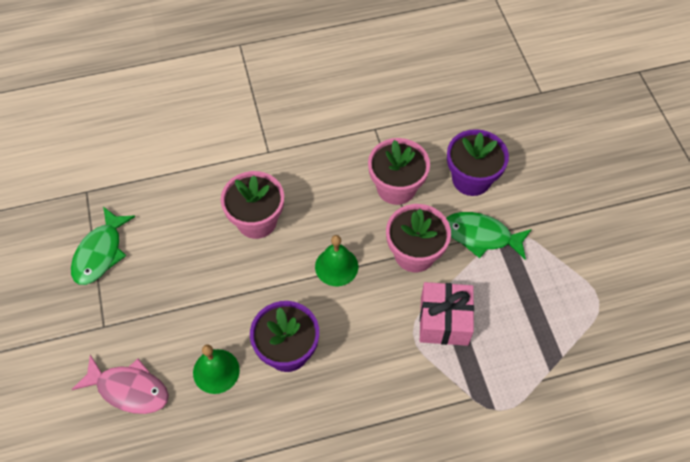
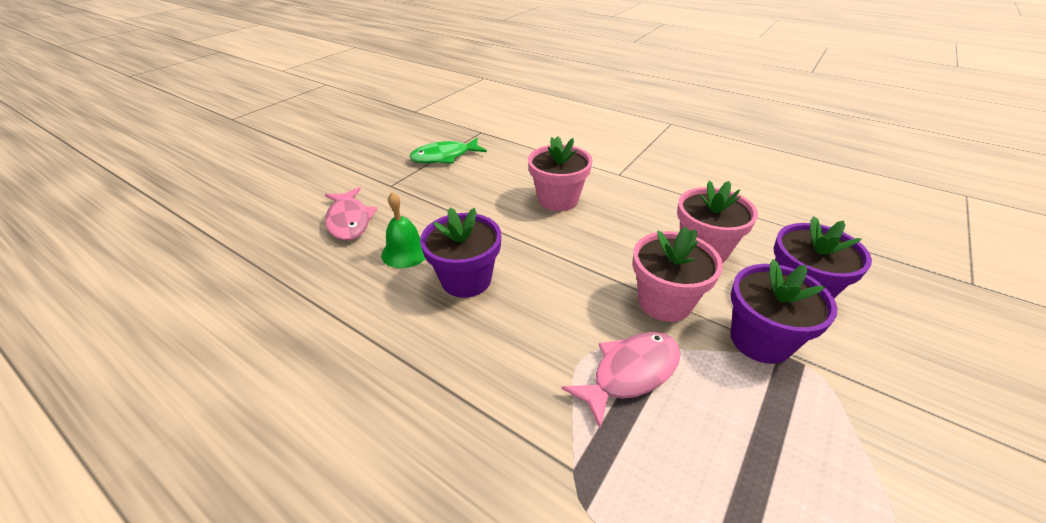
camera: 50 degrees right, 20 degrees down
green bell [315,235,358,286] -> none
pink gift [420,282,474,346] -> pink fish [561,332,681,428]
green fish [446,212,532,260] -> purple flower pot [731,259,837,364]

